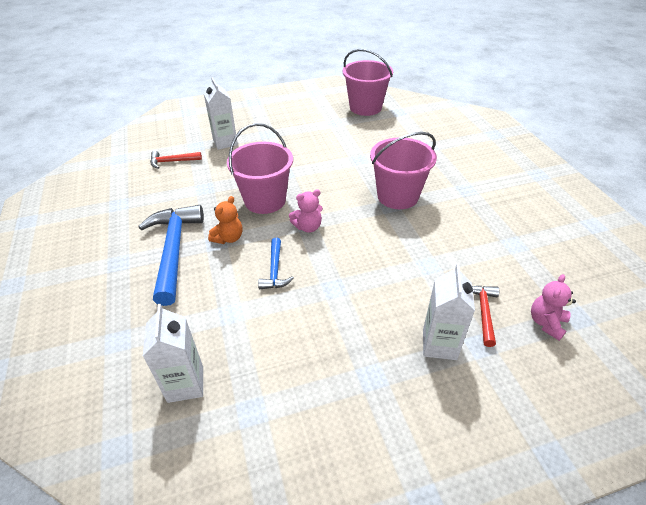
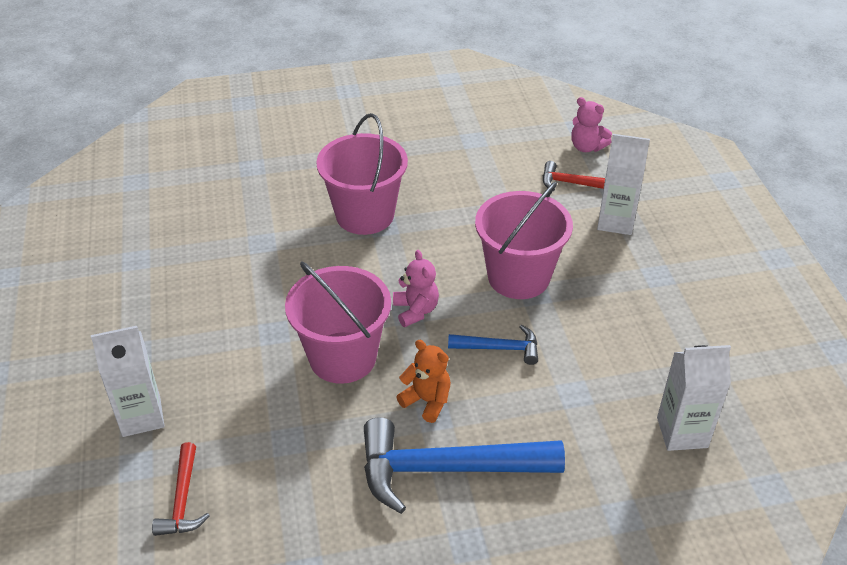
camera: 85 degrees left, 0 degrees up
pink bucket [343,49,393,116] -> pink bucket moved to [475,182,573,299]

